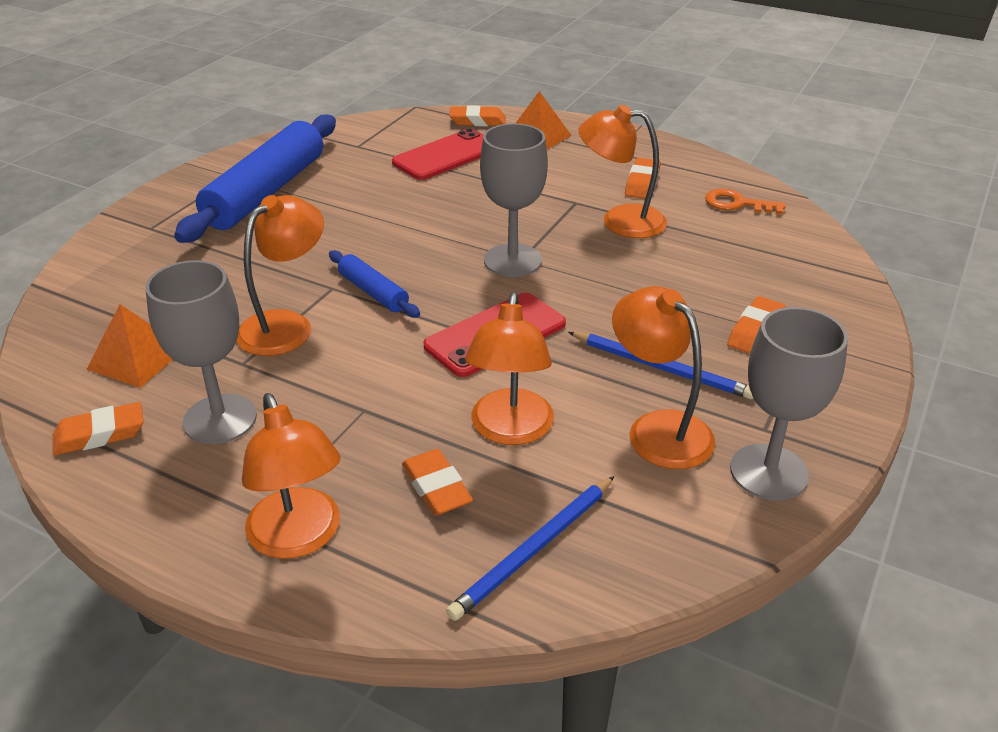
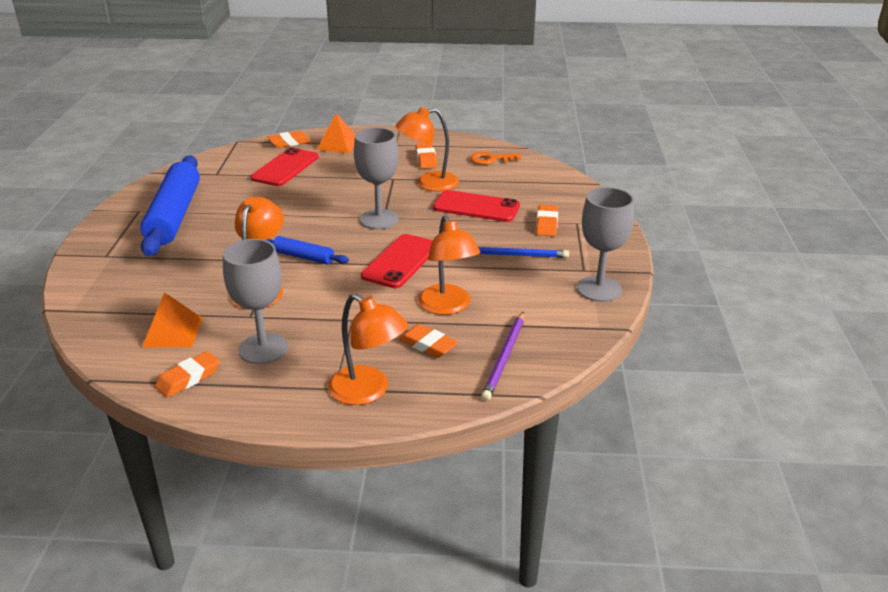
camera: 25 degrees left, 5 degrees down
blue pencil [446,476,615,621] -> purple pencil [481,312,524,401]
orange lamp [612,286,716,469] -> none
none -> red phone [433,190,520,222]

